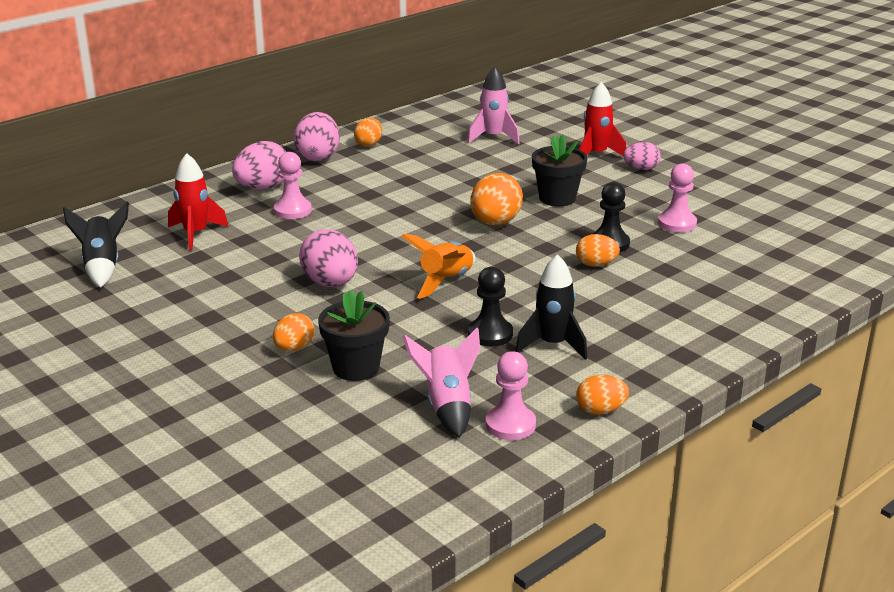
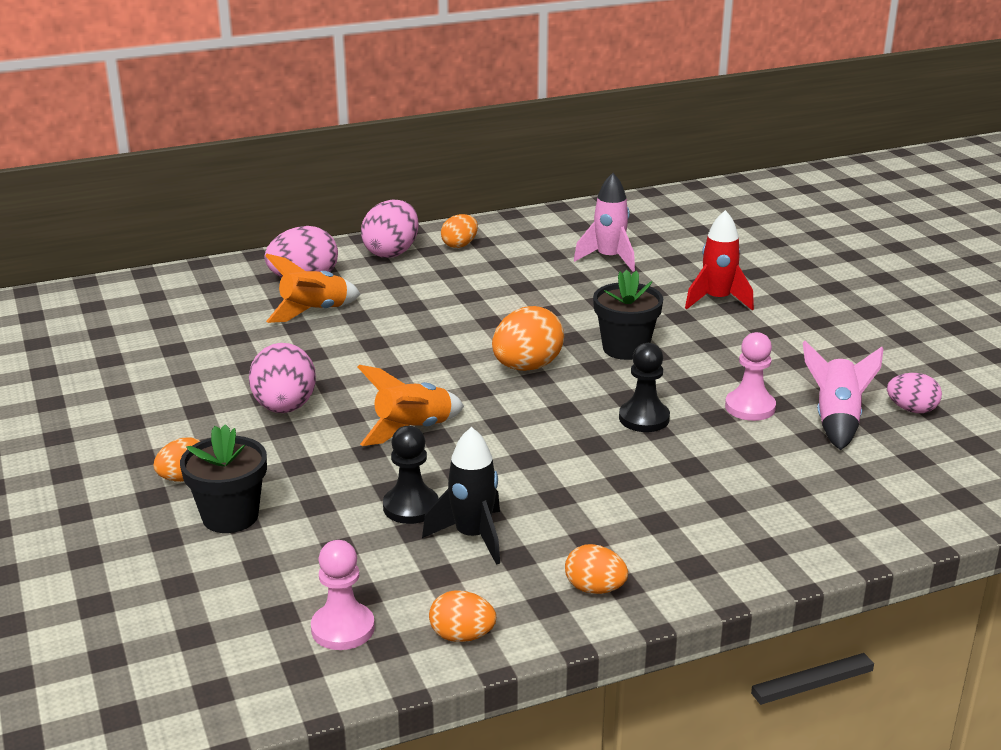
camera: 20 degrees right, 0 degrees up
black rocket [63,202,129,288] -> none
red rocket [168,153,229,250] -> none
pink pawn [274,152,312,219] -> orange rocket [265,254,360,323]
pink rocket [403,328,480,438] -> pink rocket moved to [803,341,884,450]
orange egg [576,234,620,267] -> orange egg moved to [565,544,628,594]
pink egg [623,142,661,170] -> pink egg moved to [887,373,942,413]

